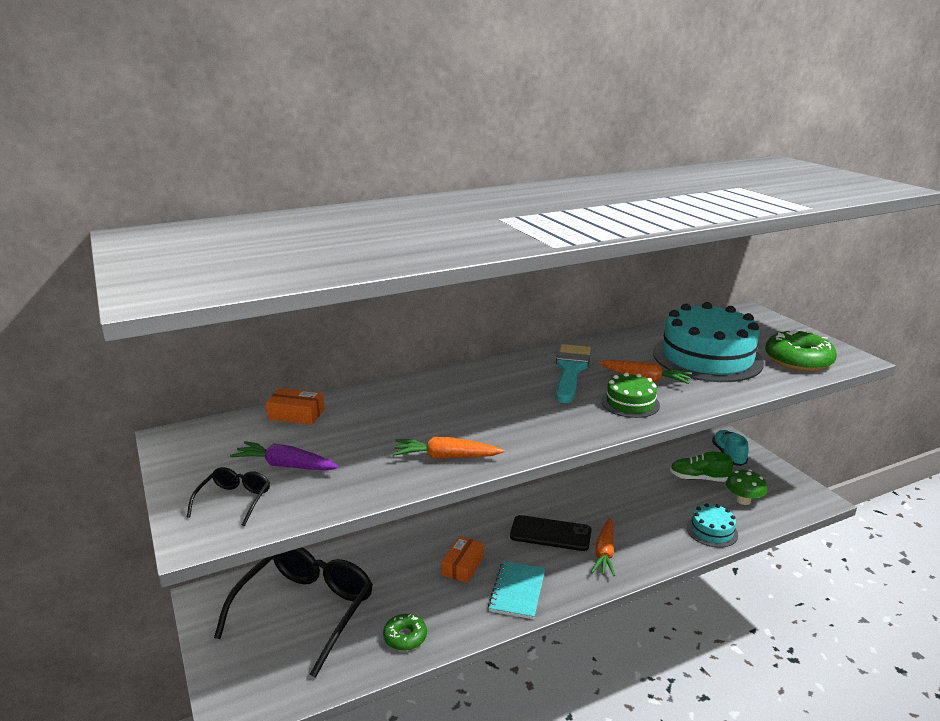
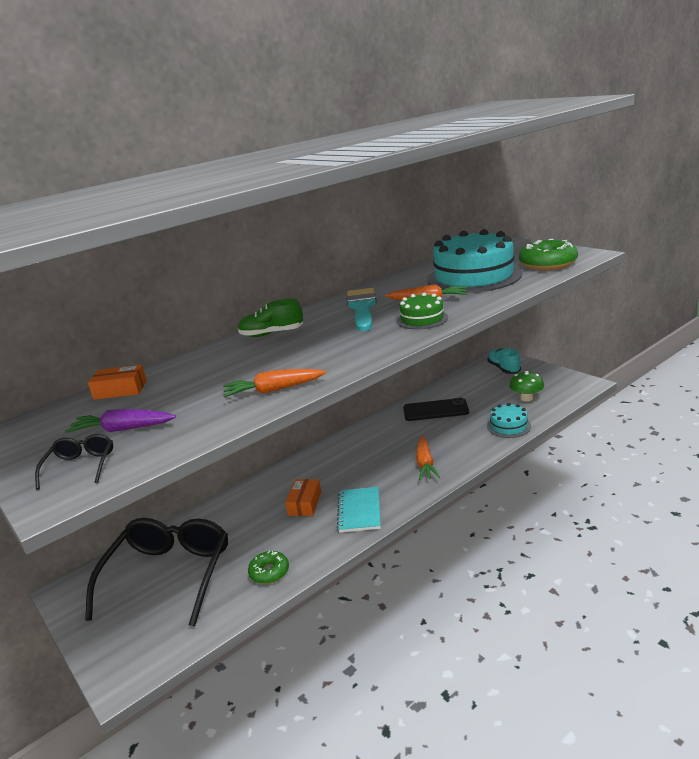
camera: 10 degrees left, 0 degrees up
black phone [510,515,591,551] -> black phone moved to [403,398,469,421]
green shoe [670,452,733,482] -> green shoe moved to [238,299,303,337]

